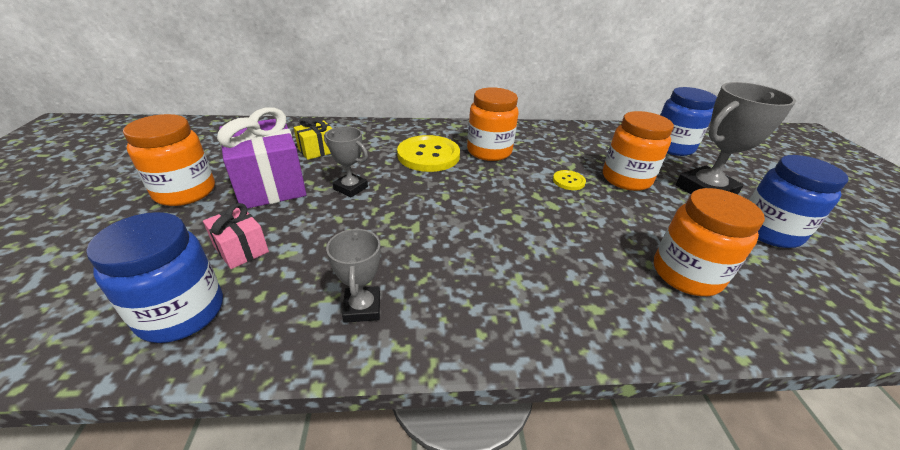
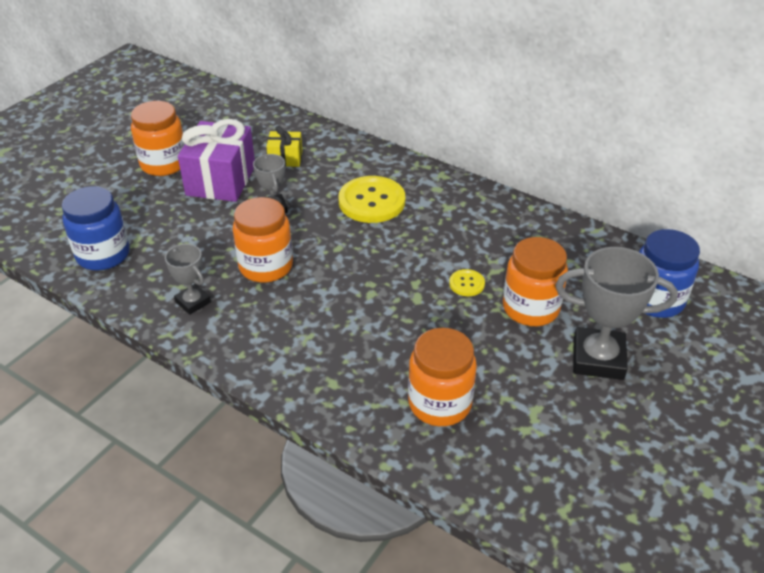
camera: 40 degrees right, 5 degrees up
pink gift [203,203,269,269] -> none
grey trophy [326,228,381,323] -> grey trophy turned 75 degrees counterclockwise [165,244,211,315]
orange jar [467,87,519,161] -> orange jar moved to [233,197,293,283]
blue jar [749,155,849,248] -> none

